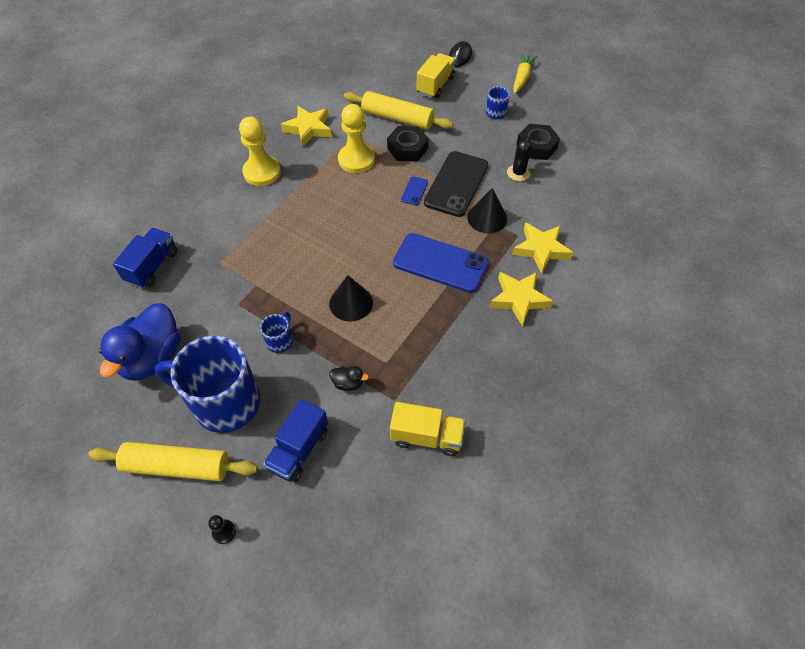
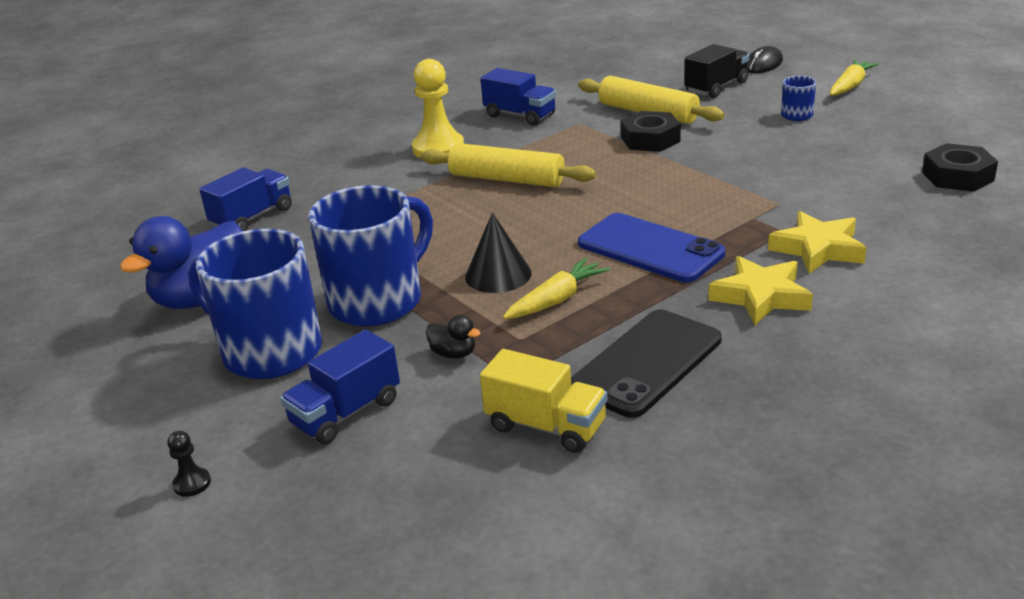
camera: 20 degrees right, 25 degrees down
yellow rolling pin [88,442,258,481] -> yellow rolling pin moved to [420,143,596,187]
blue mug [260,312,293,353] -> blue mug [308,185,433,327], size x2.33
yellow star [281,106,332,147] -> blue truck [480,68,556,126]
yellow pawn [338,104,375,173] -> none
blue phone [401,177,428,205] -> none
yellow truck [417,53,456,98] -> black truck [684,44,749,98]
black phone [424,151,488,217] -> black phone moved to [571,309,722,418]
black cone [467,188,507,234] -> none
black cactus [507,136,531,181] -> none
black nut [516,124,560,160] -> black nut moved to [922,143,998,192]
none -> yellow carrot [503,258,610,319]

